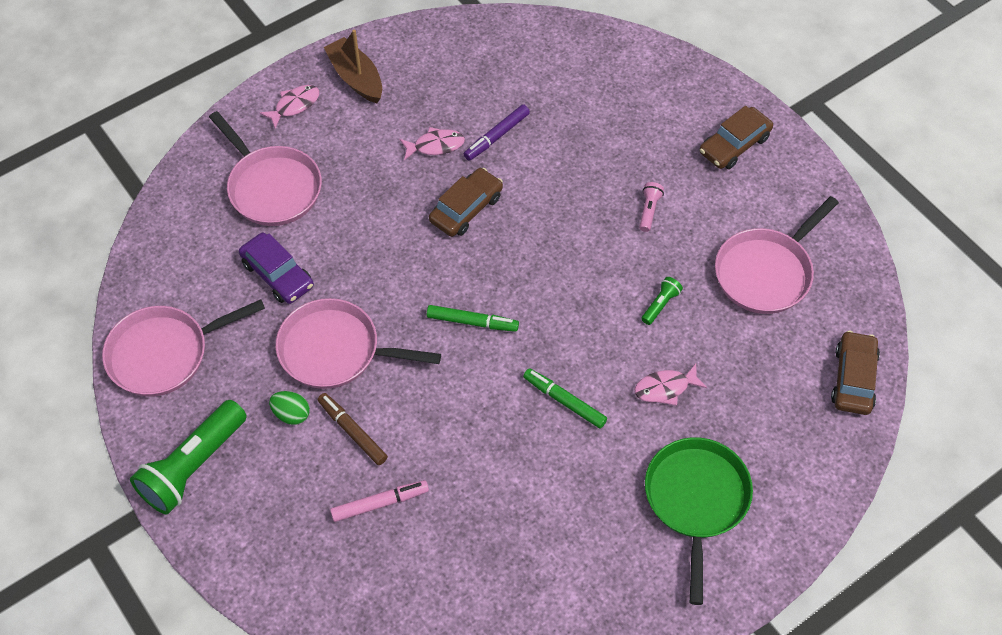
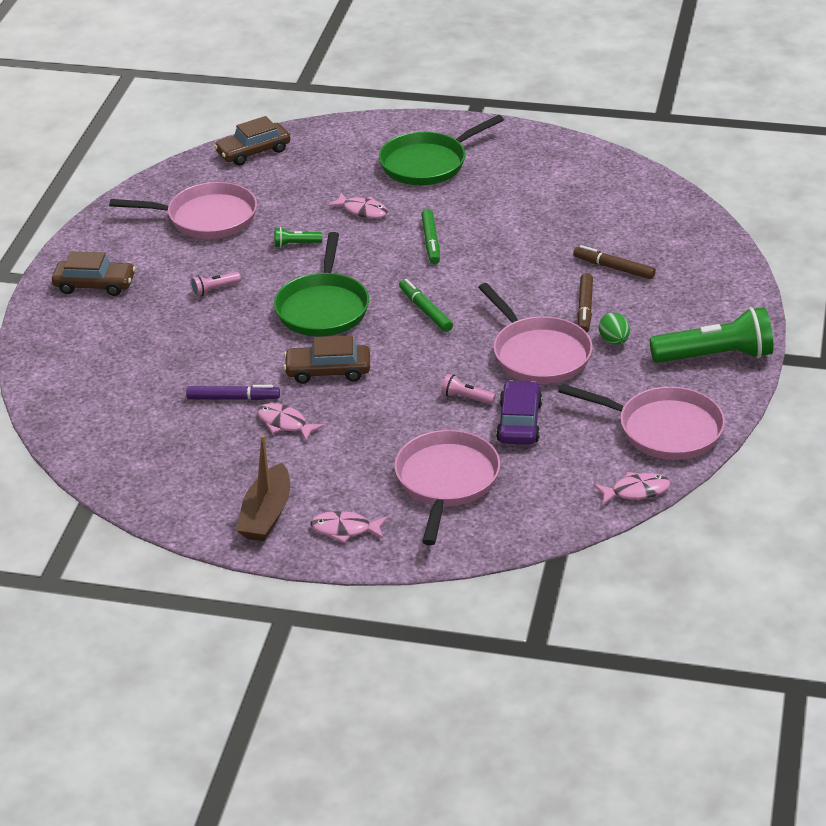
camera: 130 degrees left, 20 degrees down
pink marker [330,480,429,522] -> brown marker [573,245,656,279]
none -> green pan [274,232,369,337]
none -> pink flashlight [441,374,496,405]
none -> pink fish [594,472,670,505]

